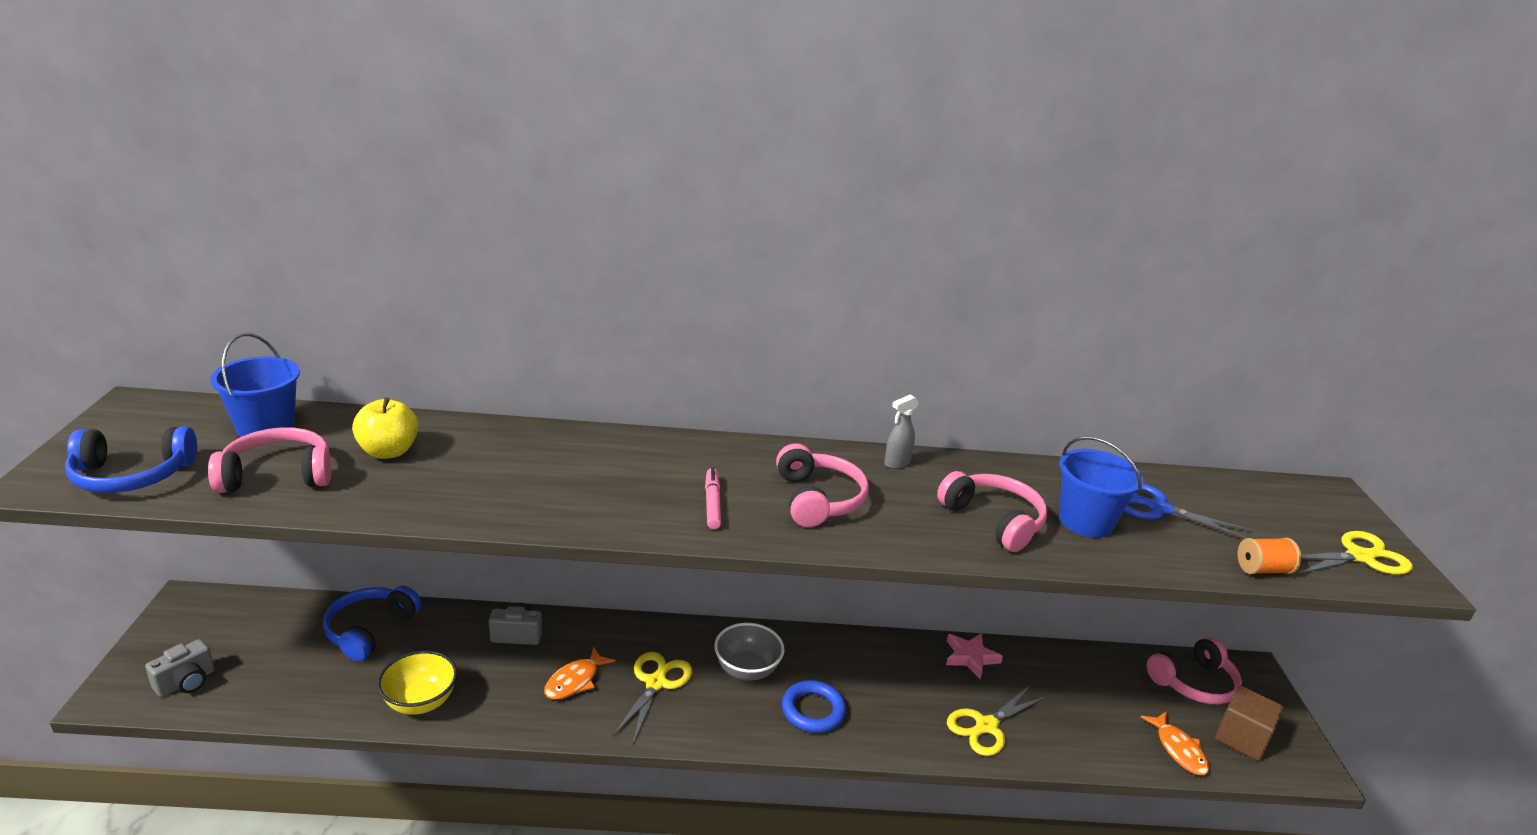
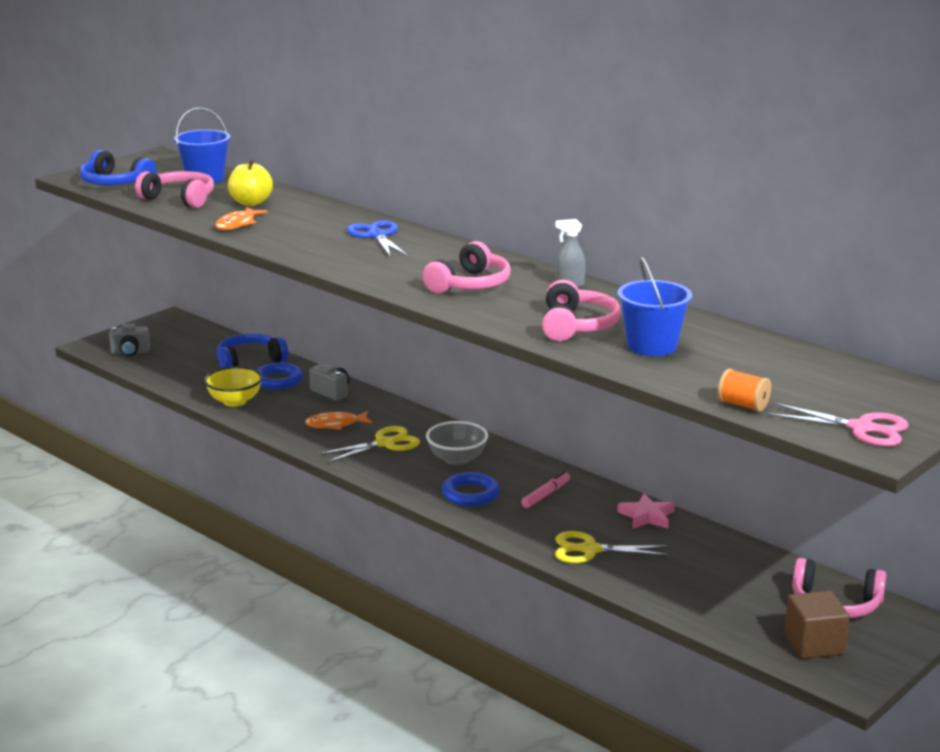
camera: 45 degrees right, 5 degrees down
pink marker [705,468,721,529] -> pink marker moved to [521,471,570,508]
blue scissors [1124,483,1253,539] -> blue scissors moved to [347,221,408,256]
orange fish [1140,712,1209,775] -> orange fish moved to [215,207,268,230]
yellow scissors [1298,531,1412,575] -> pink scissors [766,403,909,447]
none -> blue ring [256,362,303,389]

